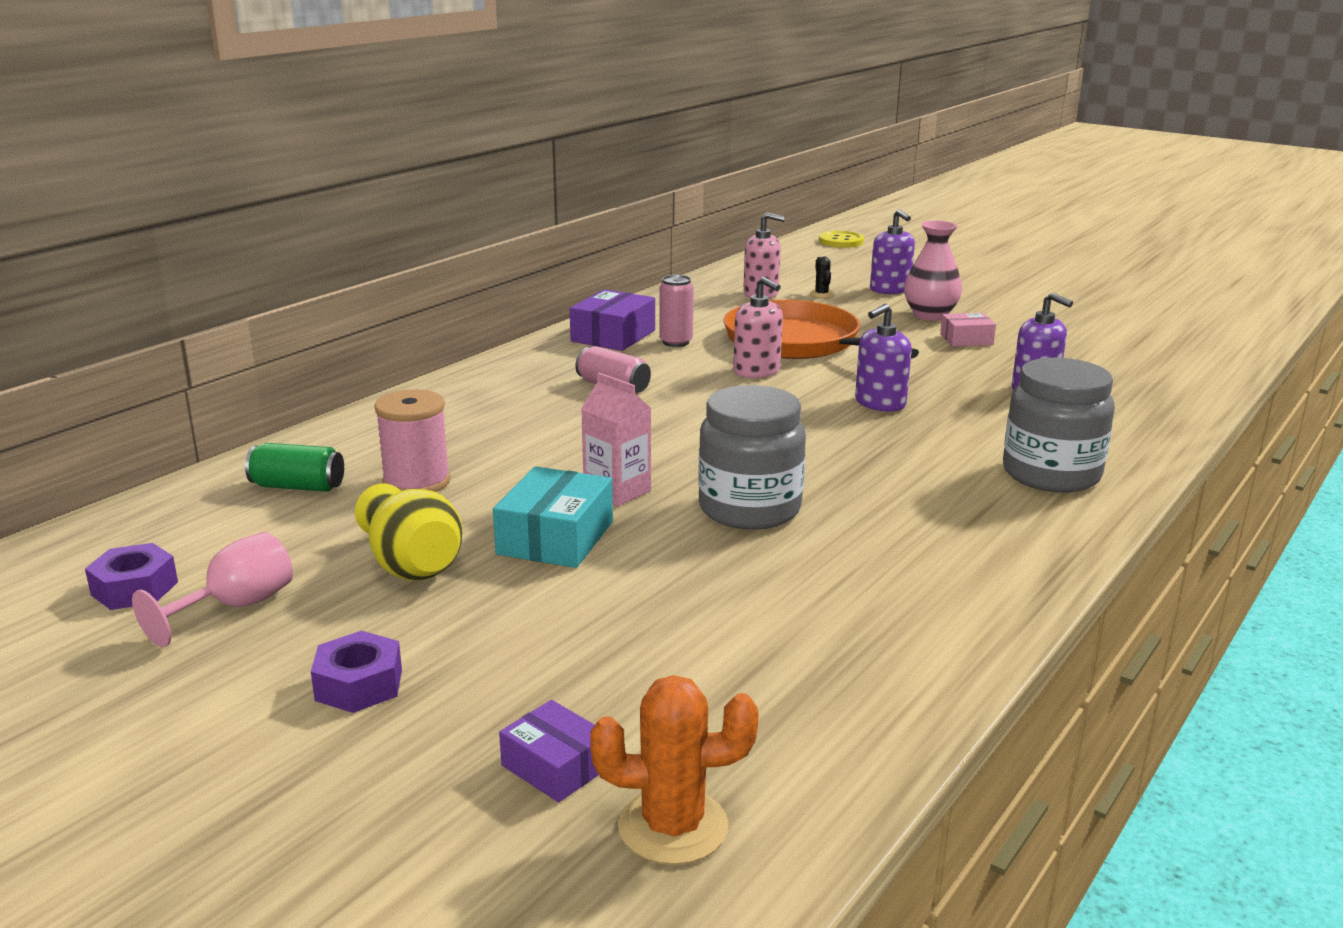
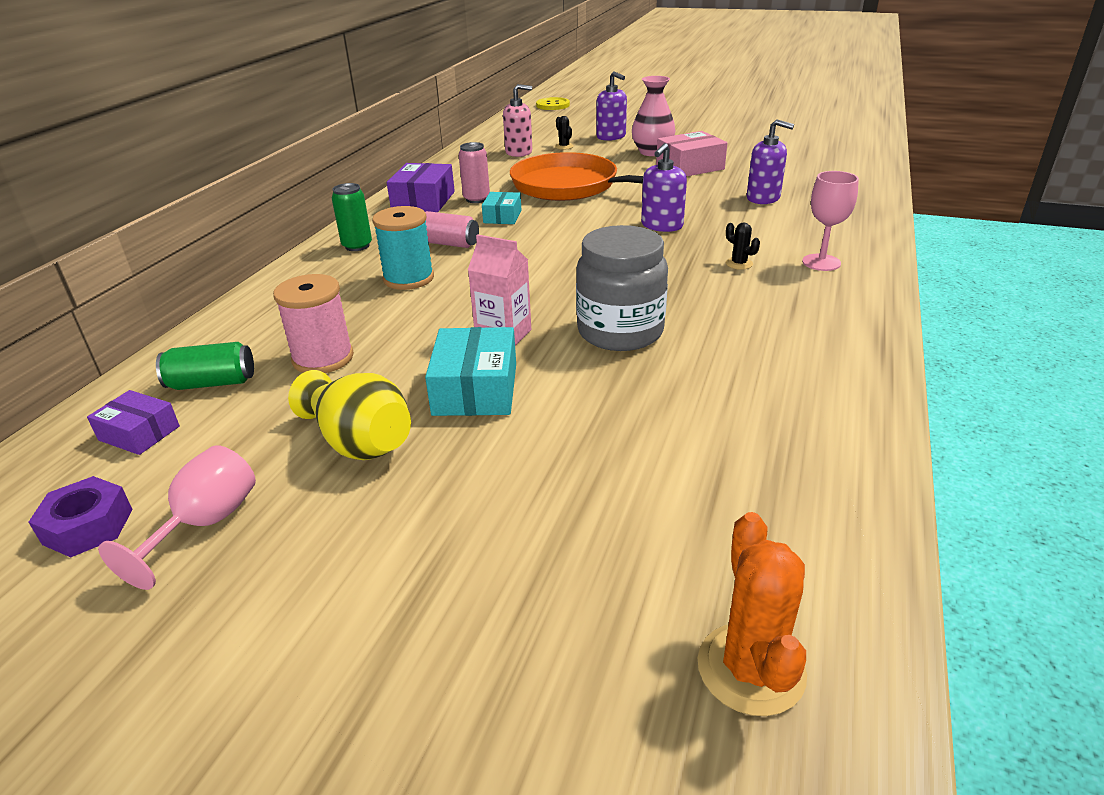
camera: 15 degrees left, 10 degrees up
purple nut [311,631,402,713] -> none
purple box [499,700,599,802] -> purple box moved to [87,390,180,455]
orange cactus [590,675,759,865] -> orange cactus turned 75 degrees counterclockwise [697,512,807,716]
pink soap dispenser [733,277,783,378] -> none
pink box [940,313,996,346] -> pink box [656,131,727,177], size x1.62
grey jar [1003,358,1115,492] -> pink goblet [802,171,859,271]
none -> green can [332,183,372,251]
none -> turquoise spool [372,206,434,290]
none -> turquoise box [482,192,521,224]
none -> black cactus [726,223,760,270]

